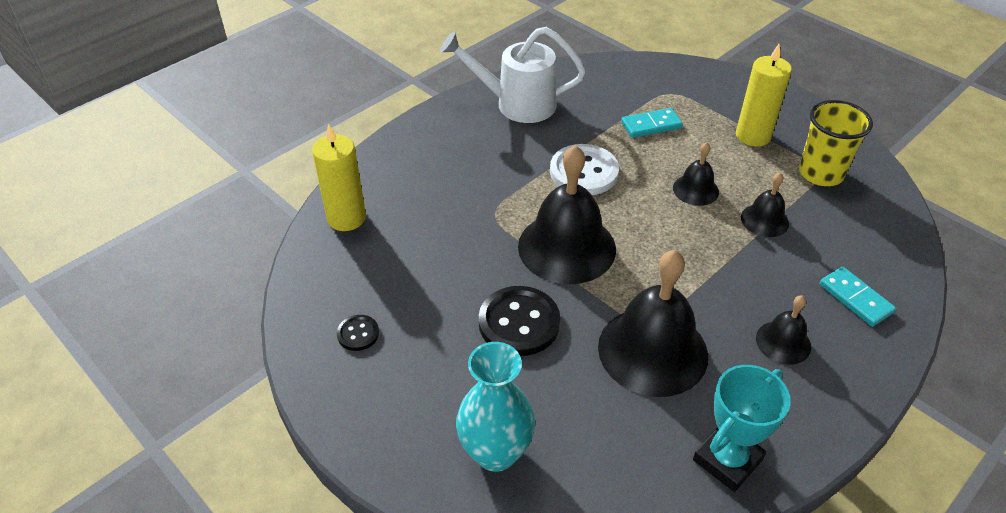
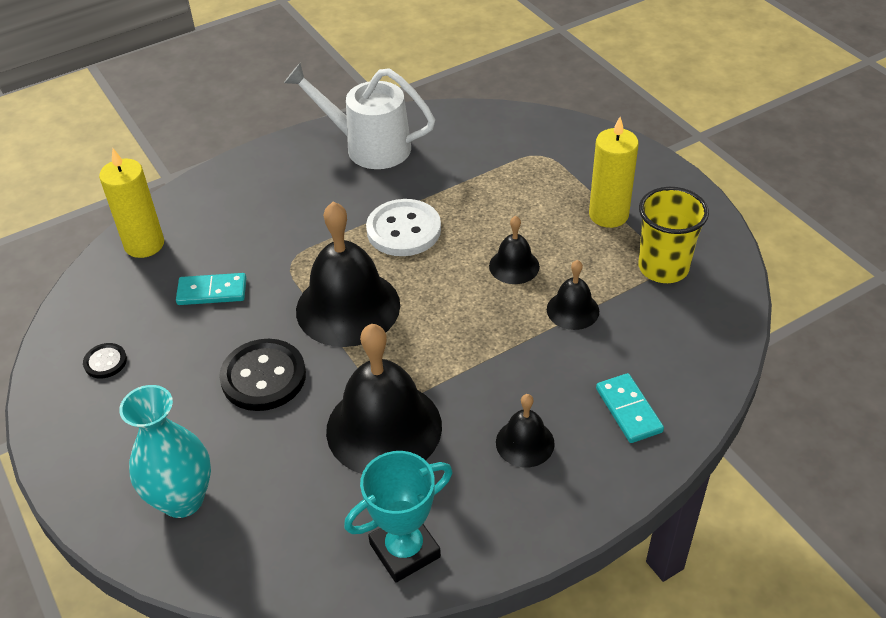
camera: 15 degrees right, 0 degrees up
turquoise domino [621,108,683,138] -> turquoise domino moved to [176,273,246,305]

